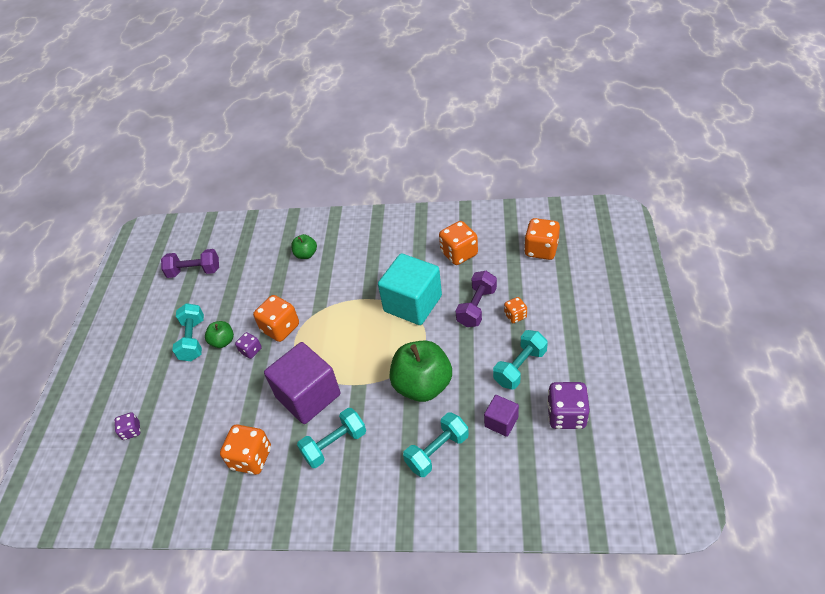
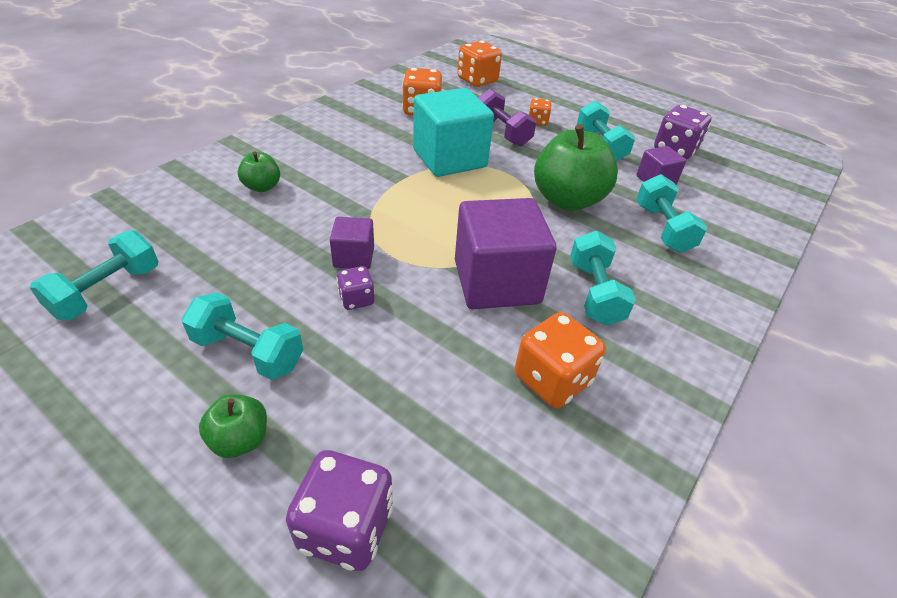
camera: 65 degrees left, 5 degrees down
purple dice [115,412,141,440] -> purple dice [286,450,393,571], size x1.79
purple dumbbell [161,249,219,278] -> turquoise dumbbell [30,230,159,320]
green apple [205,321,234,348] -> green apple moved to [199,394,267,458]
orange dice [253,295,299,342] -> purple cube [330,217,374,269]

